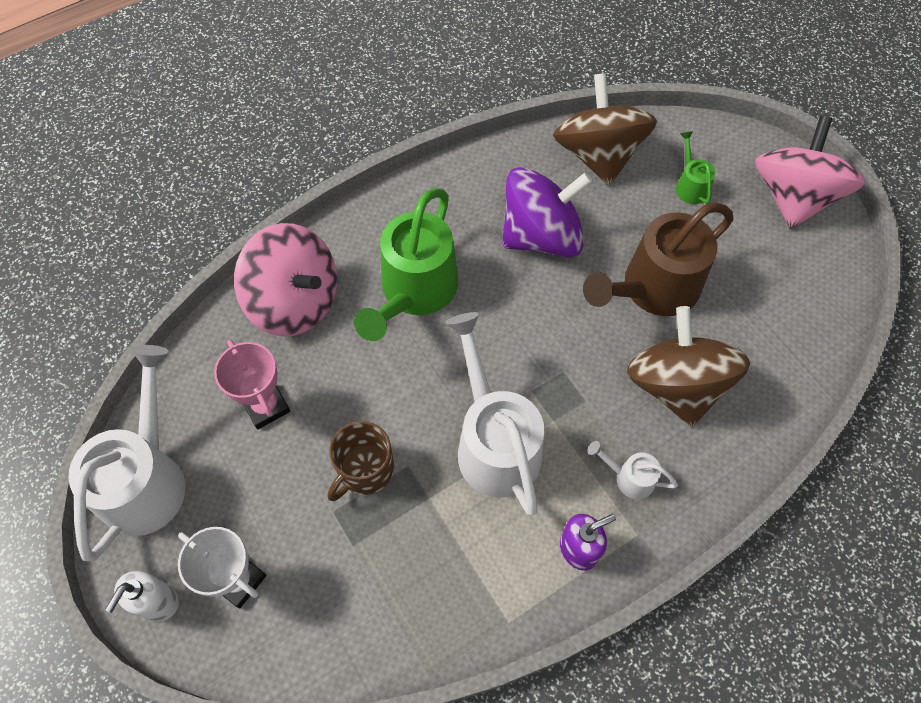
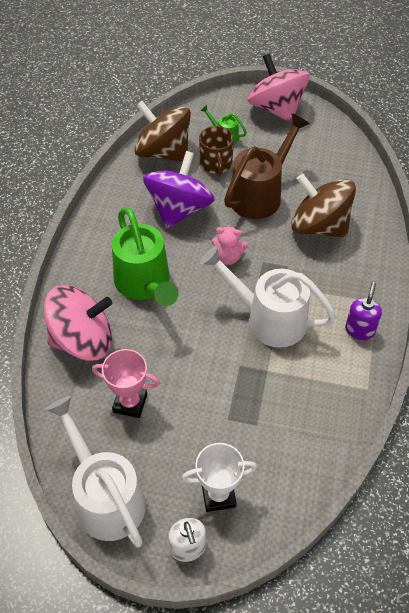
camera: 45 degrees left, 10 degrees down
brown mug [328,421,394,501] -> brown mug moved to [199,126,234,175]
brown watering can [583,203,734,316] -> brown watering can turned 150 degrees counterclockwise [224,113,310,219]
white watering can [588,441,678,499] -> none
none -> pink teddy bear [212,226,248,265]

